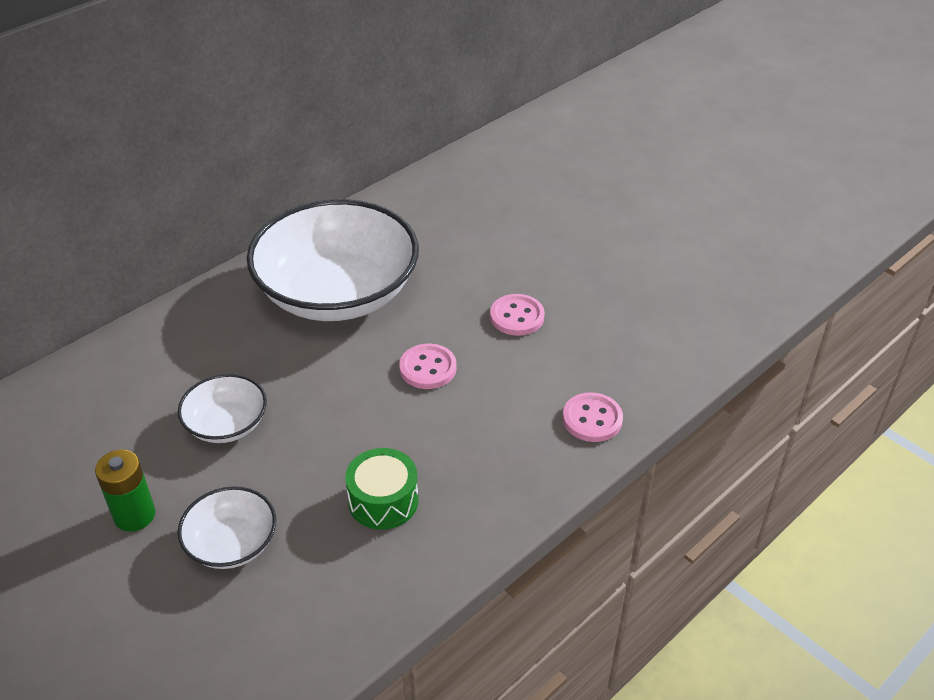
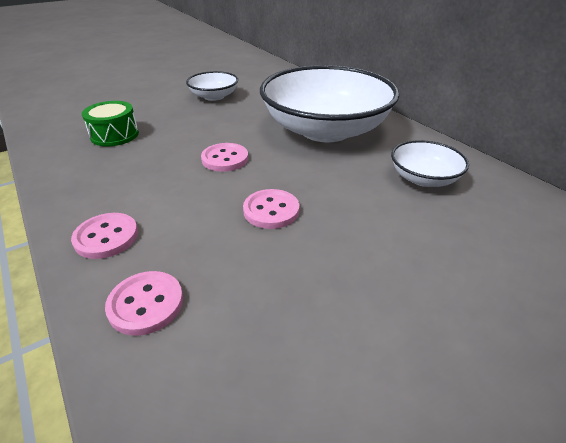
camera: 100 degrees right, 5 degrees down
green battery [95,450,156,532] -> none
white bowl [178,486,276,569] -> white bowl moved to [391,140,469,187]
none -> pink button [105,271,183,336]

